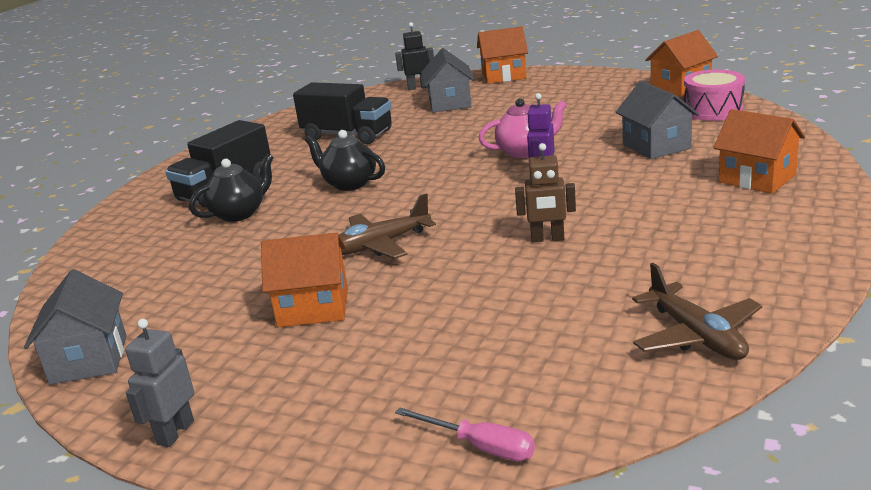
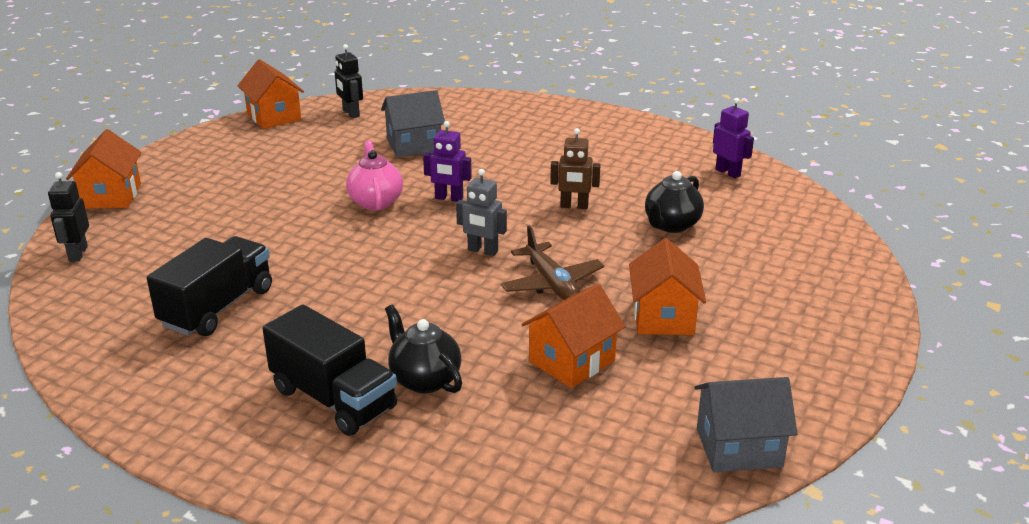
camera: 90 degrees left, 5 degrees up
grey robot [125,319,194,447] -> grey robot moved to [456,169,507,256]
black teapot [305,130,385,191] -> black teapot moved to [645,171,704,233]
pink screwdriver [395,407,535,461] -> none
grey house [421,48,474,112] -> none
brown robot [515,143,576,242] -> brown robot turned 90 degrees clockwise [550,128,600,209]
brown plane [632,263,762,360] -> purple robot [713,98,754,179]
pink drum [684,70,745,121] -> black robot [335,44,363,118]
orange house [713,109,805,194] -> orange house moved to [521,284,626,388]

